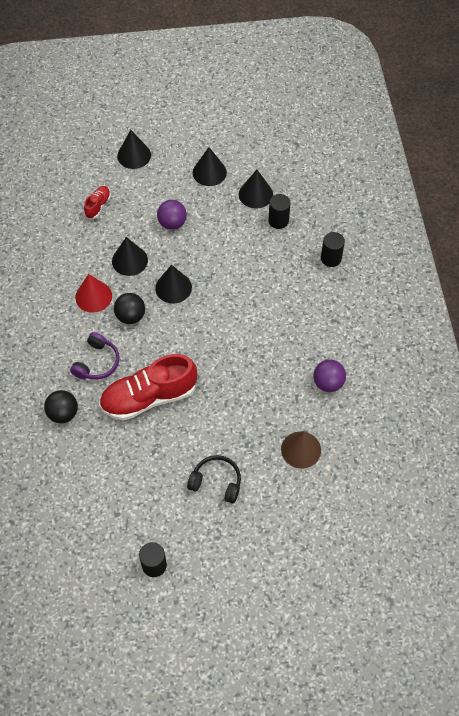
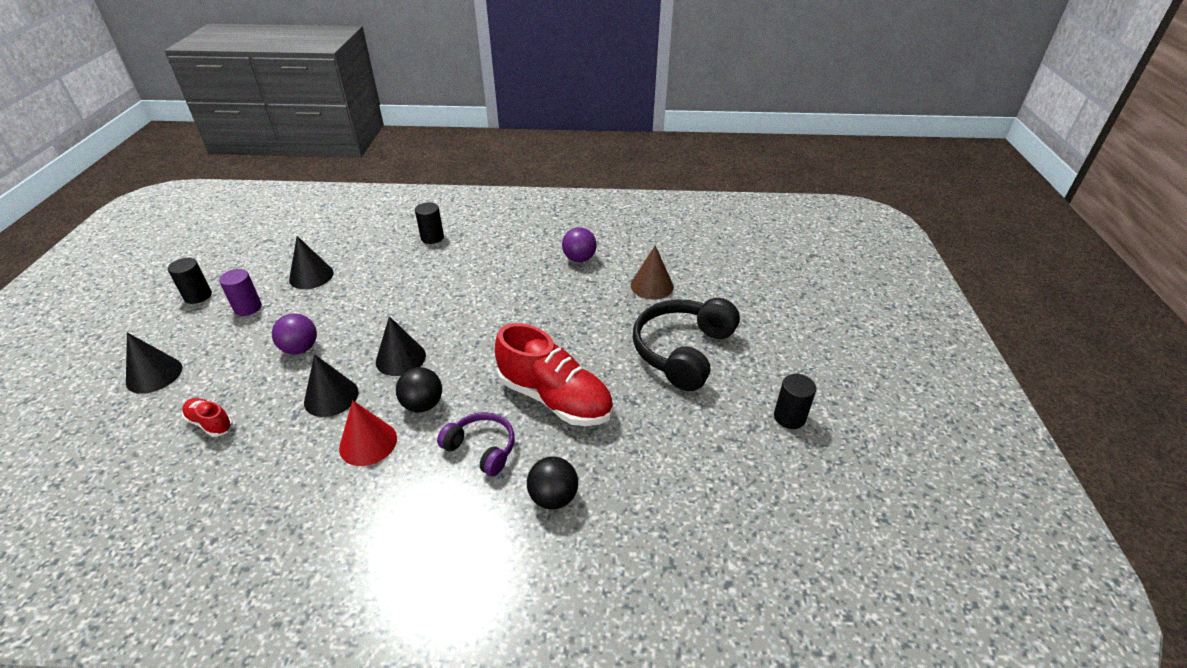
camera: 80 degrees left, 20 degrees down
red shoe [99,354,197,421] -> red shoe turned 45 degrees counterclockwise [495,323,613,426]
black headphones [187,455,241,503] -> black headphones [633,298,740,391], size x1.76
black cone [193,147,227,186] -> purple cylinder [219,269,262,316]
black cylinder [268,194,291,229] -> black cylinder moved to [168,258,212,304]

